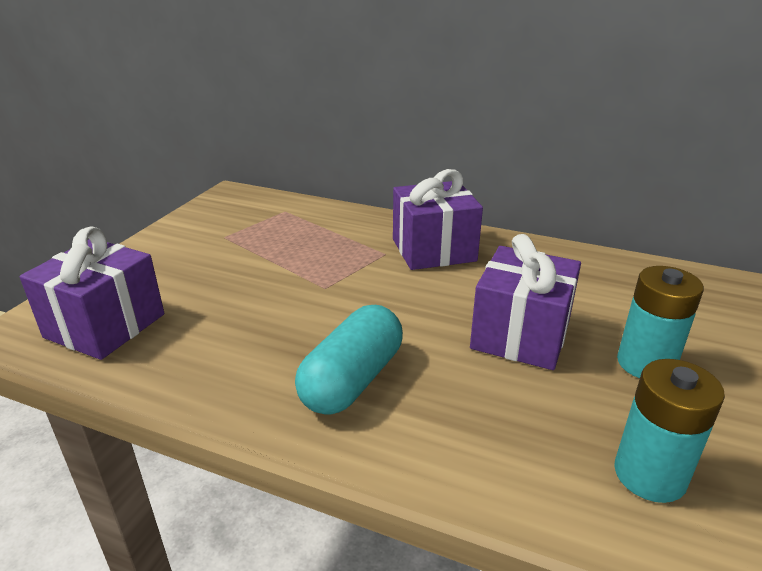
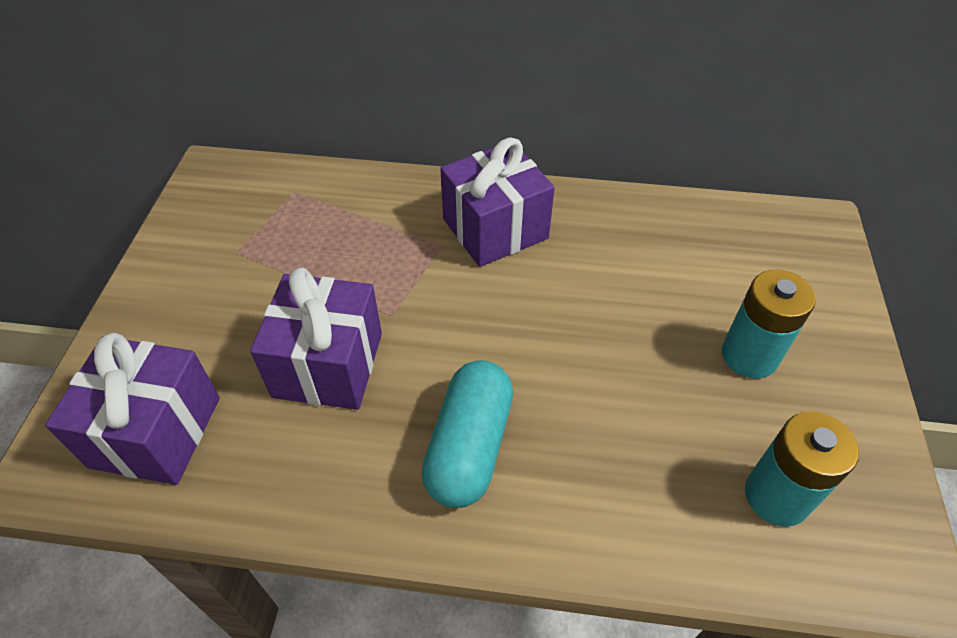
camera: 15 degrees left, 20 degrees up
purple gift [470,234,581,370] -> purple gift moved to [250,267,382,410]

